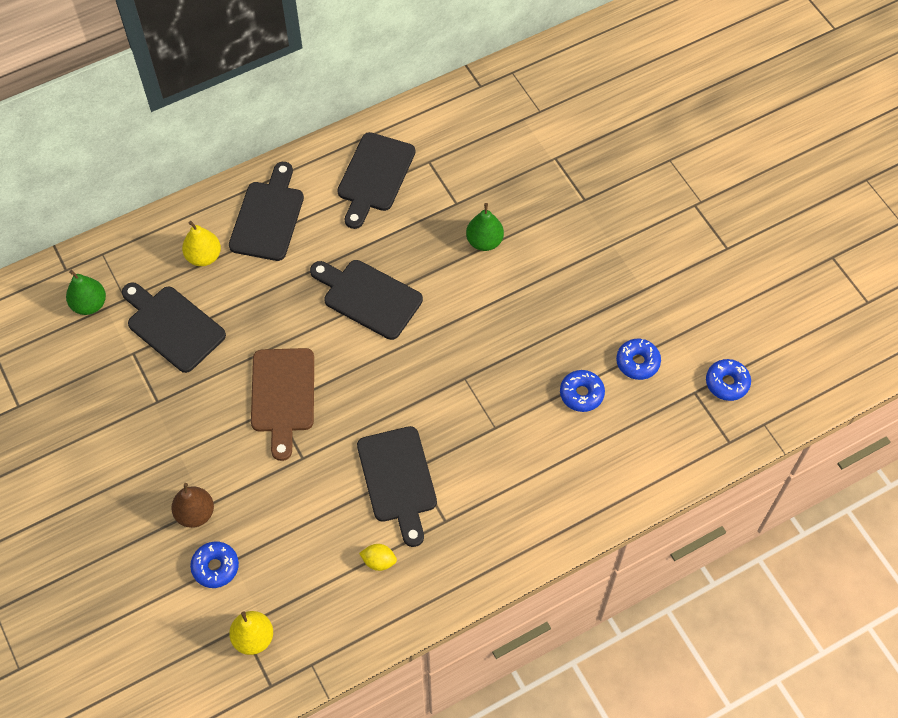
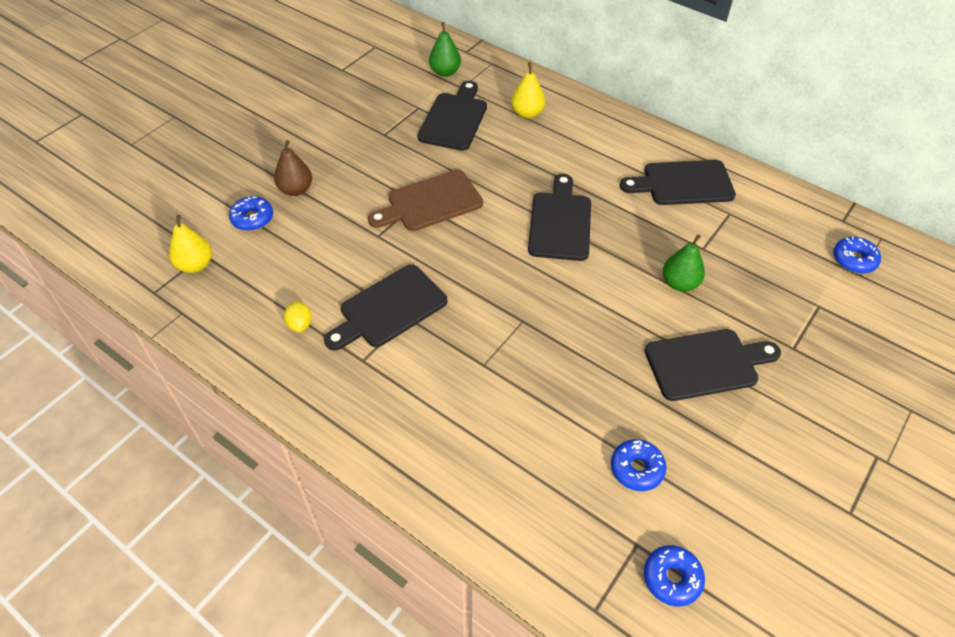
camera: 65 degrees right, 10 degrees down
black cutting board [229,162,304,261] -> black cutting board moved to [645,329,781,401]
blue donut [560,370,605,412] -> blue donut moved to [833,236,881,274]

